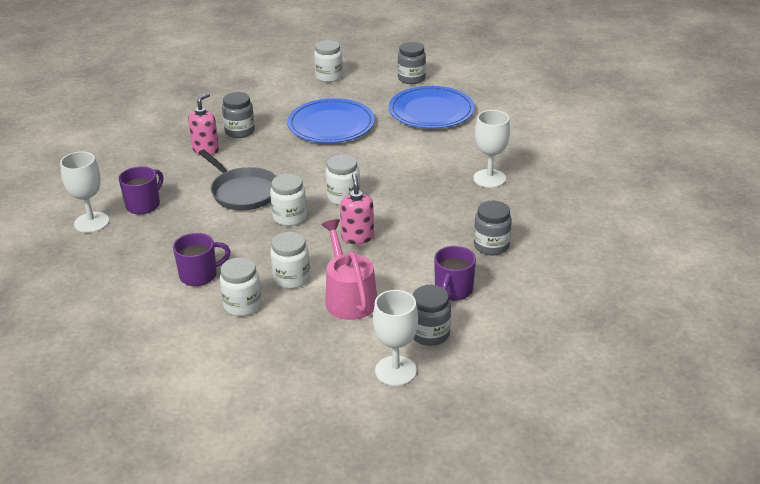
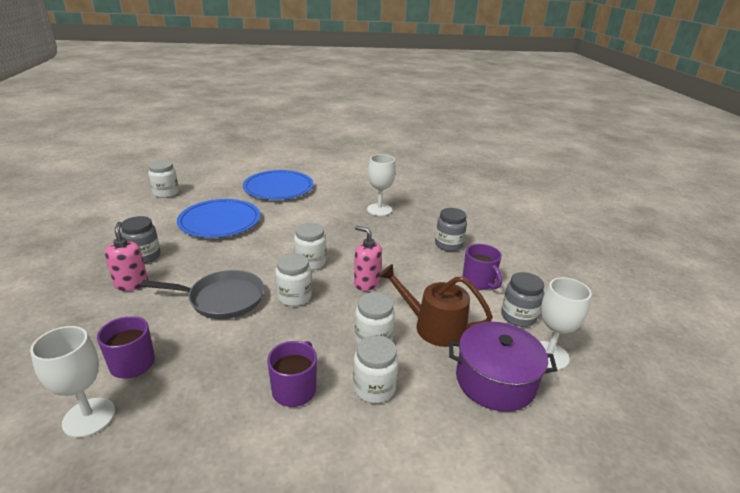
camera: 50 degrees left, 5 degrees down
pink watering can [322,219,377,320] -> brown watering can [379,264,493,347]
grey jar [398,42,426,84] -> none
none -> purple pot [449,322,557,412]

